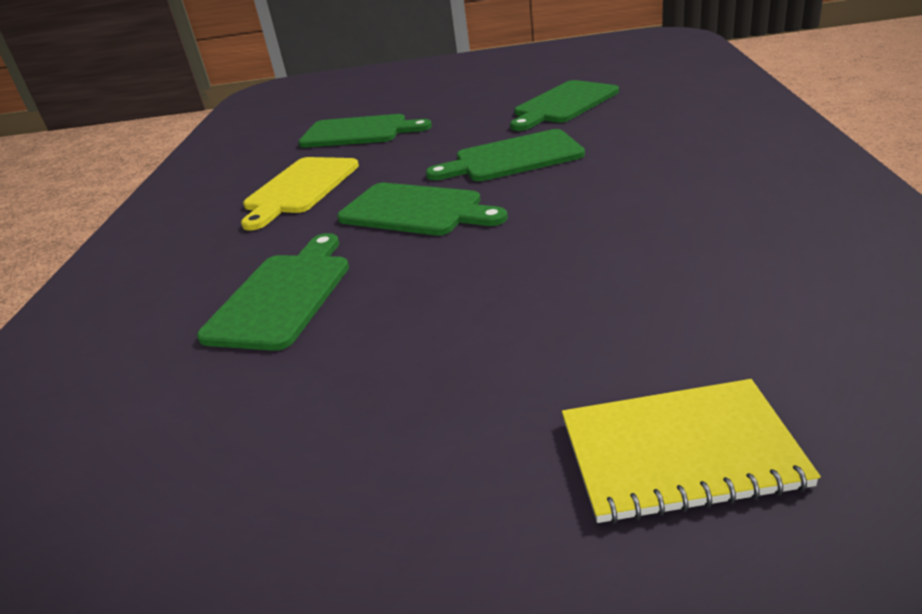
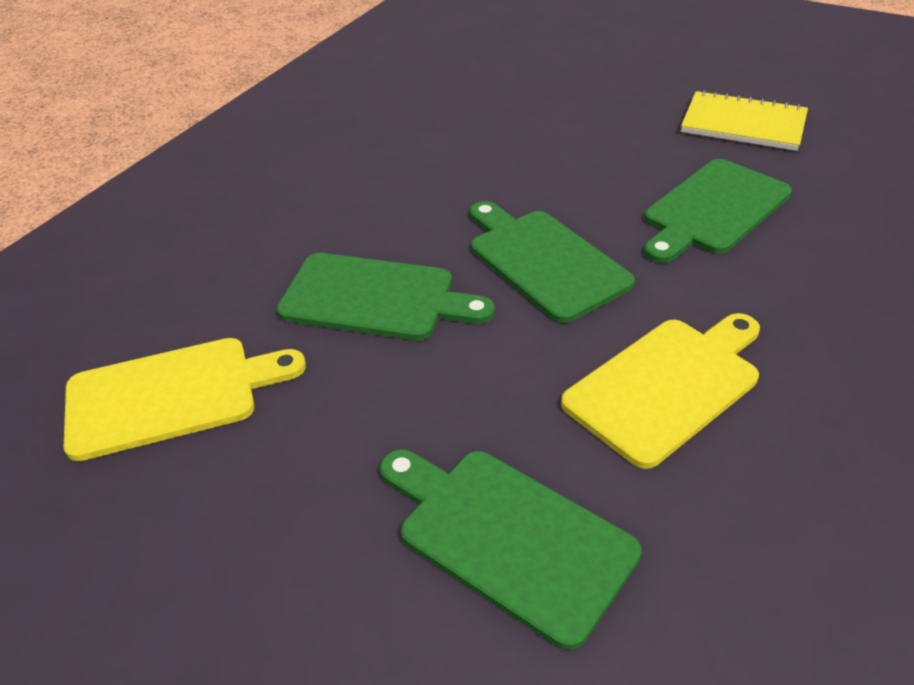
camera: 155 degrees left, 10 degrees up
green cutting board [510,80,619,131] -> yellow cutting board [64,338,306,461]
yellow notebook [562,379,821,524] -> yellow notebook moved to [681,90,808,151]

